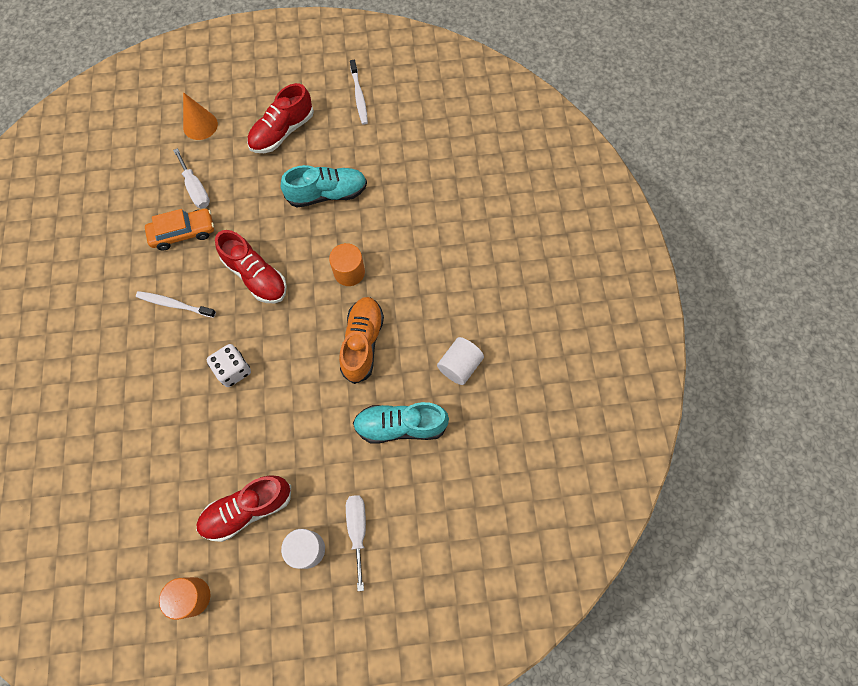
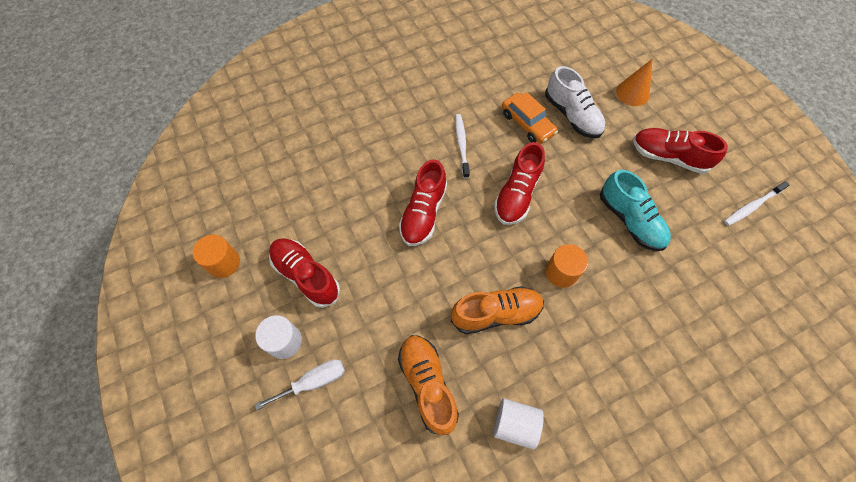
camera: 70 degrees right, 5 degrees down
white screwdriver [173,148,210,209] -> white shoe [545,66,605,138]
white dice [207,344,251,387] -> red shoe [399,160,447,246]
turquoise shoe [353,402,449,444] -> orange shoe [398,335,459,435]

